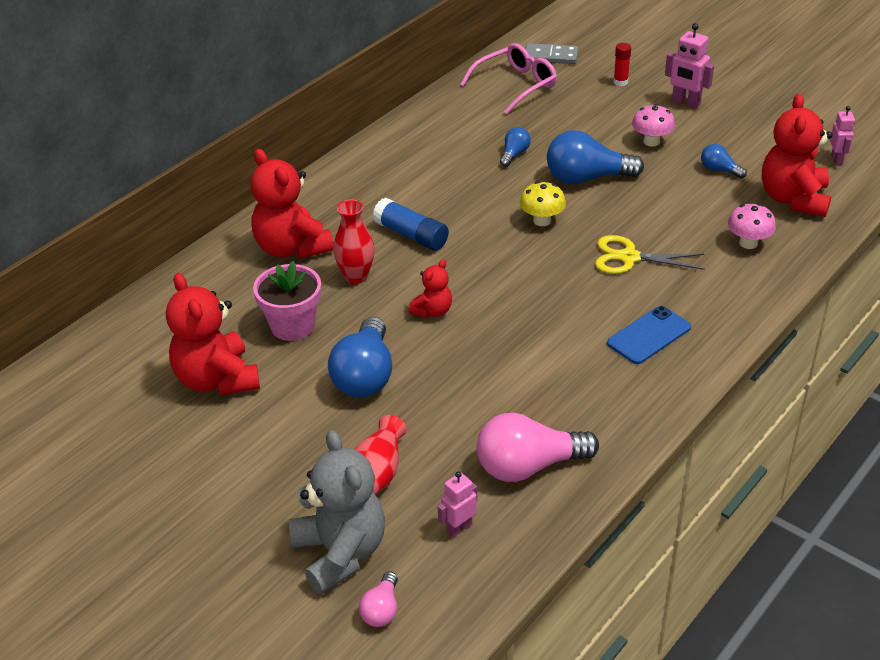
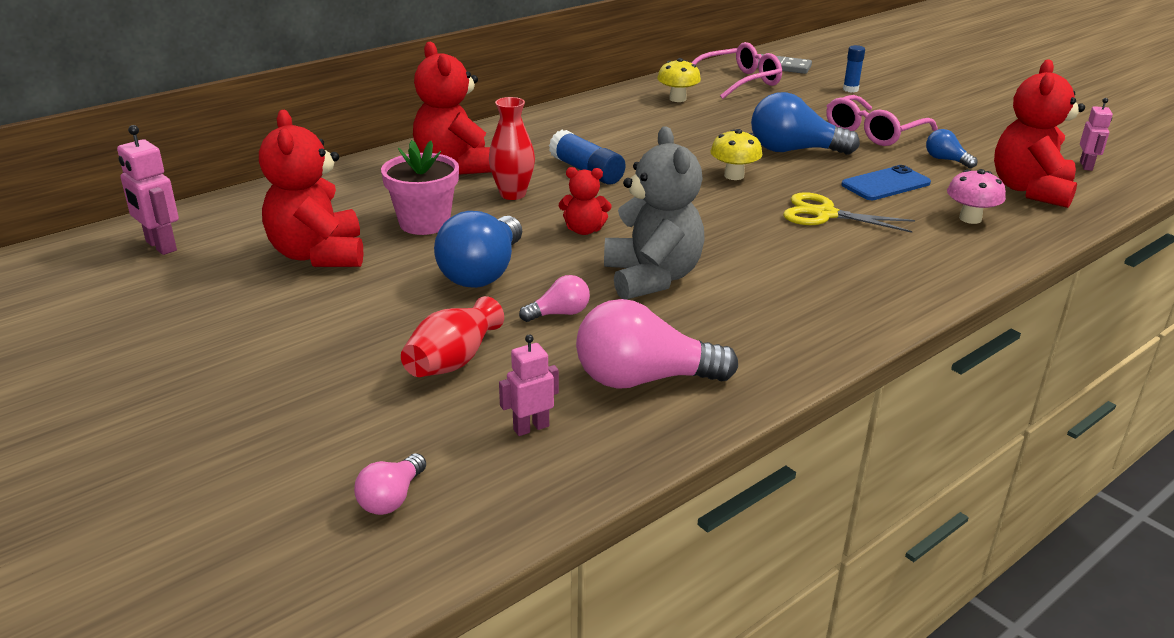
camera: 10 degrees right, 10 degrees down
grey teddy bear [289,430,385,594] -> grey teddy bear moved to [604,126,705,300]
red teddy bear [408,259,452,318] -> red teddy bear turned 45 degrees clockwise [559,167,611,235]
blue light bulb [500,127,531,167] -> none
blue phone [607,306,691,364] -> blue phone moved to [841,165,931,200]
red glue stick [614,43,631,86] -> blue glue stick [843,45,865,92]
pink mushroom [632,104,675,147] -> pink glasses [826,95,938,146]
pink robot [665,23,714,109] -> pink robot moved to [117,125,179,255]
none -> pink light bulb [519,275,590,322]
none -> yellow mushroom [657,58,701,102]

